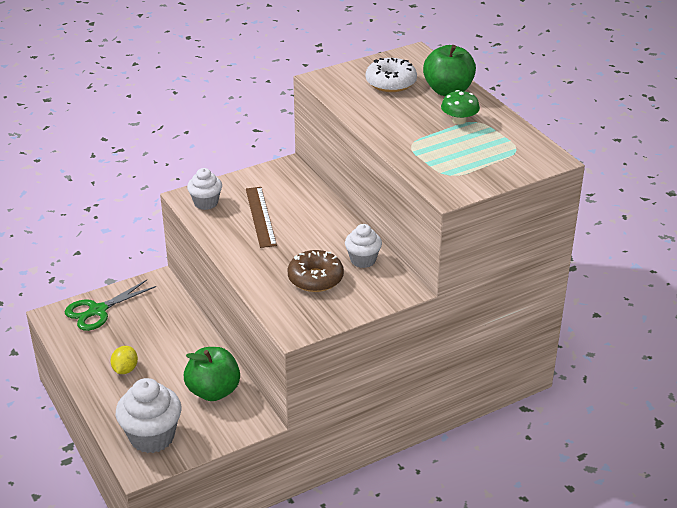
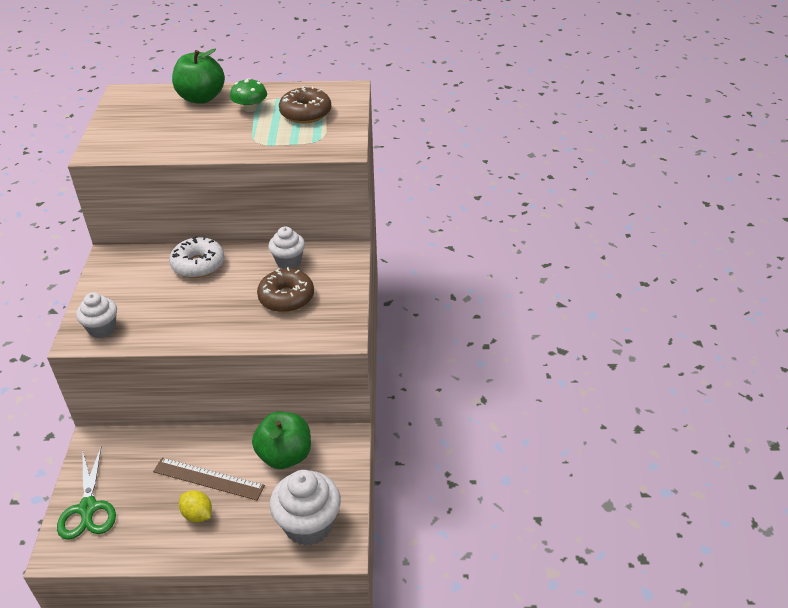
camera: 60 degrees left, 5 degrees up
brown ruler [246,187,277,248] -> brown ruler moved to [153,458,265,500]
white donut [366,58,417,92] -> white donut moved to [169,236,224,278]
none -> brown donut [279,86,331,123]

